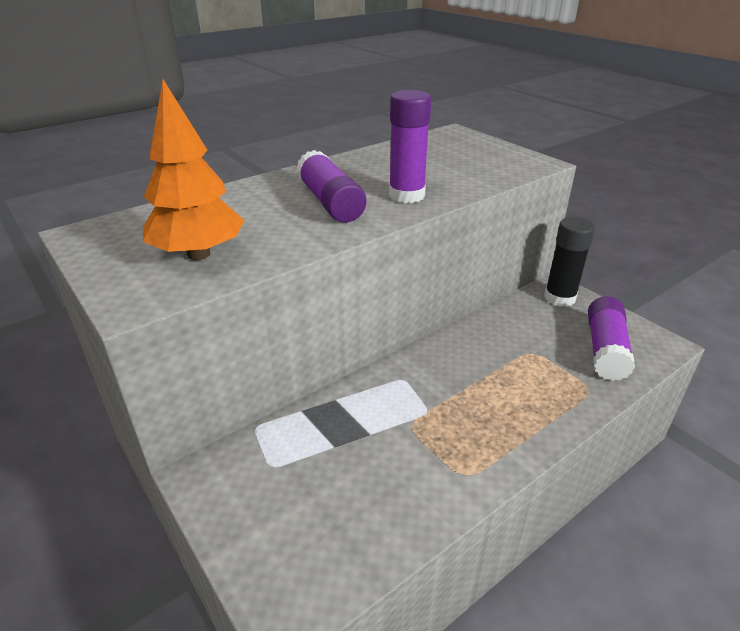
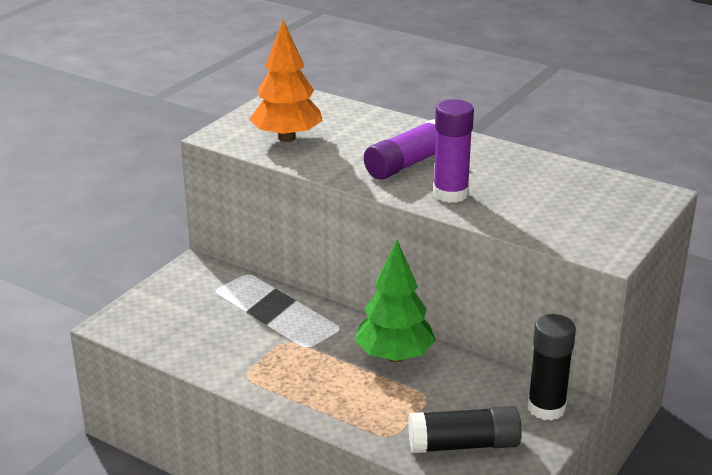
camera: 70 degrees right, 5 degrees down
purple glue stick [588,296,635,381] -> black glue stick [408,406,522,453]
none -> green tree [355,240,436,362]

